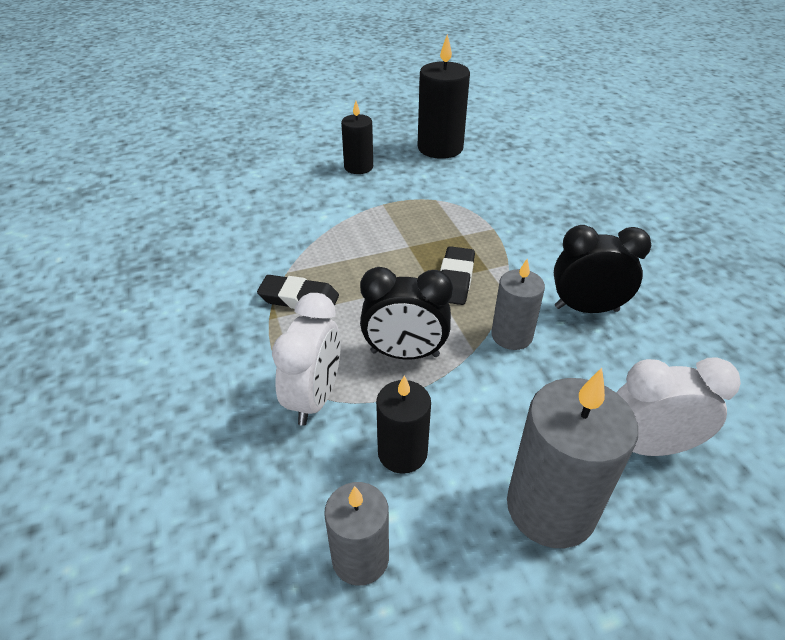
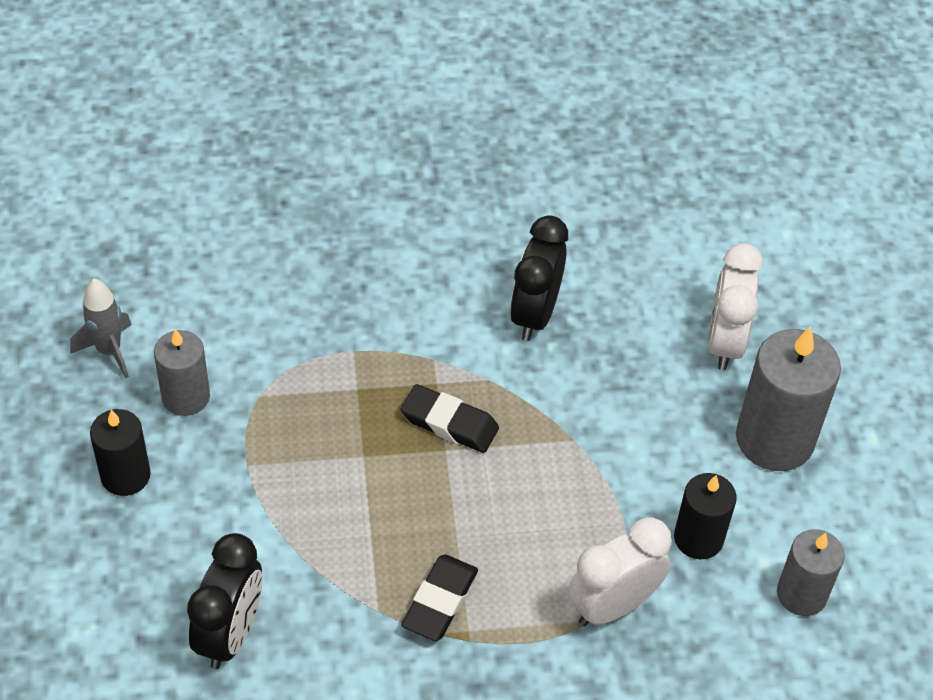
camera: 80 degrees left, 10 degrees up
white clock [272,293,341,426] -> white clock turned 60 degrees counterclockwise [568,517,672,627]
black clock [360,267,453,359] -> black clock moved to [187,533,262,669]
black candle [418,34,470,159] -> grey rocket [70,279,132,378]
grey candle [491,259,545,350] -> grey candle moved to [154,329,210,416]

